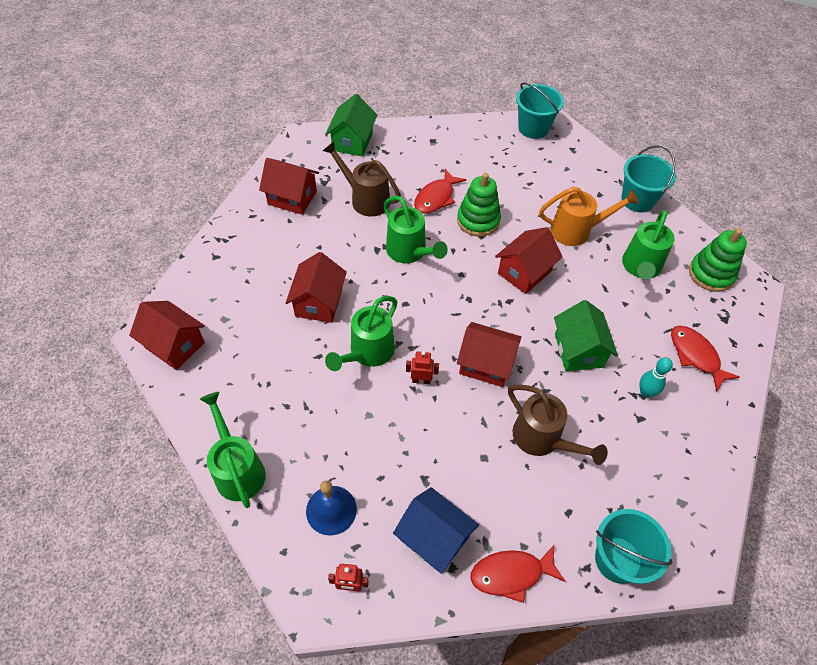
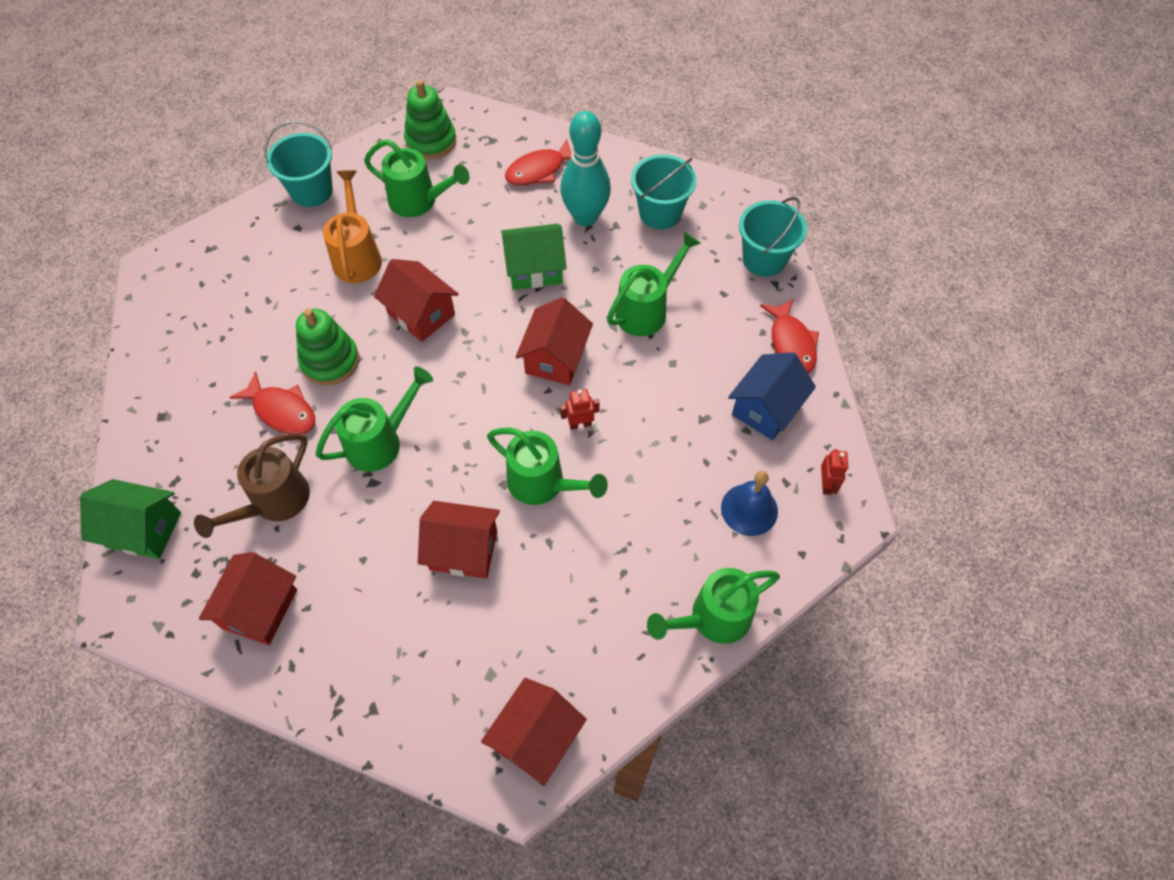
camera: 90 degrees left, 5 degrees up
red robot [406,351,439,384] -> red robot turned 75 degrees clockwise [560,389,599,430]
brown watering can [508,385,608,465] -> green watering can [607,232,701,336]
turquoise bucket [516,82,564,139] -> turquoise bucket moved to [631,154,697,229]
turquoise bowling pin [639,357,673,398] -> turquoise bowling pin [560,111,611,226], size x1.97

